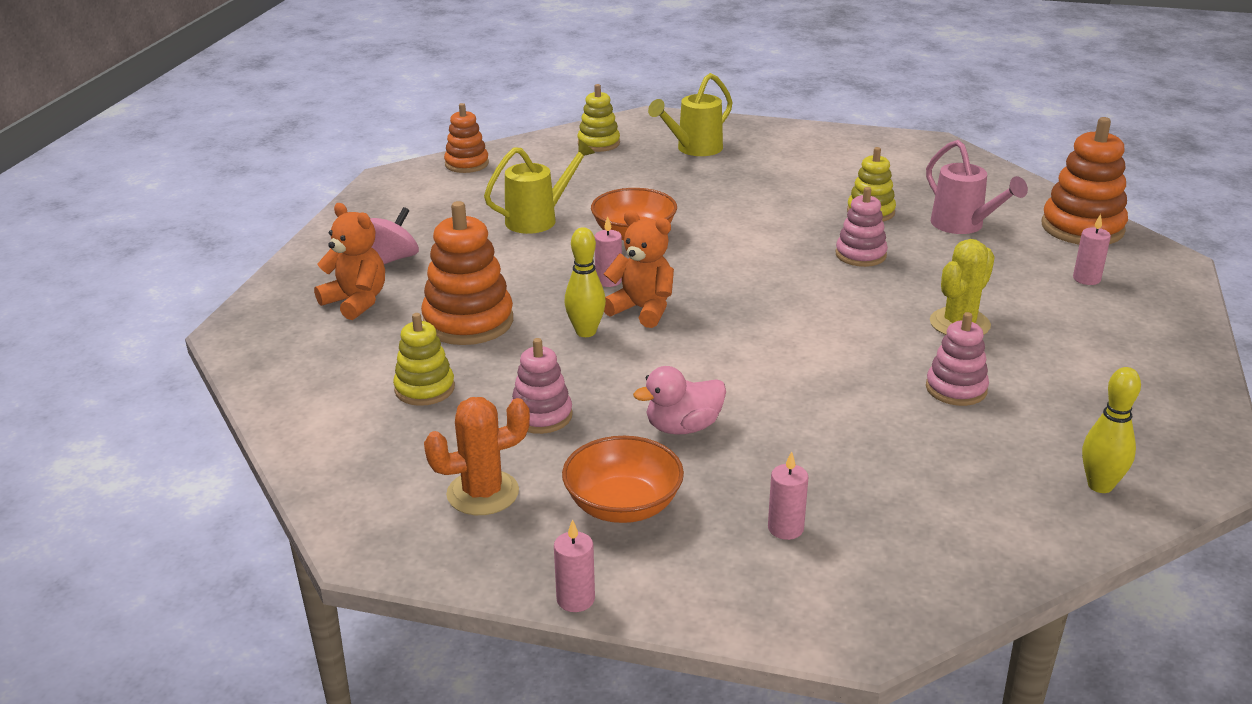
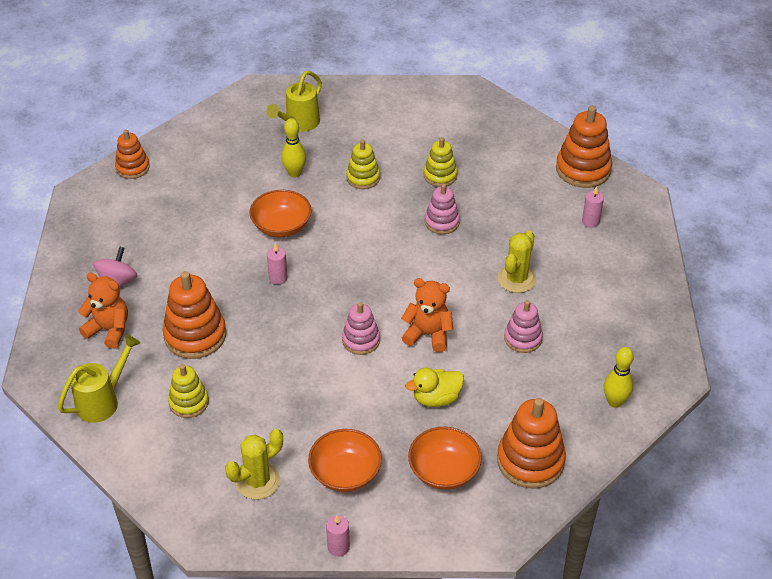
camera: 15 degrees left, 15 degrees up
orange cactus [424,397,530,515] -> yellow cactus [225,429,283,499]
yellow watering can [484,140,595,234] -> yellow watering can moved to [58,335,140,423]
pink stacking toy [511,338,573,434] -> pink stacking toy moved to [342,302,380,355]
yellow bowling pin [564,227,606,337] -> yellow bowling pin moved to [281,118,306,178]
yellow stacking toy [578,84,620,152] -> yellow stacking toy moved to [346,140,380,189]
orange teddy bear [604,210,674,328] -> orange teddy bear moved to [401,278,453,352]
pink duck [633,366,726,434] -> none
pink candle [768,451,808,540] -> orange bowl [408,427,482,490]
pink watering can [926,140,1028,234] -> none
none -> yellow duck [405,367,464,407]
none -> orange stacking toy [497,398,566,488]

